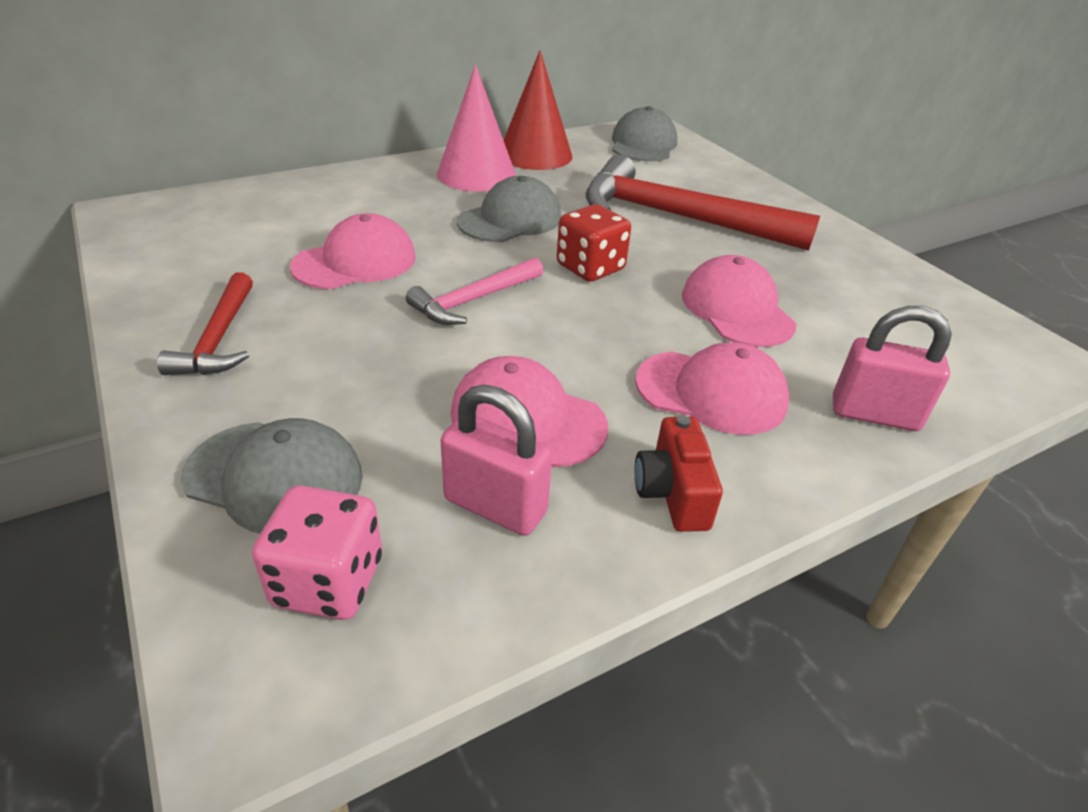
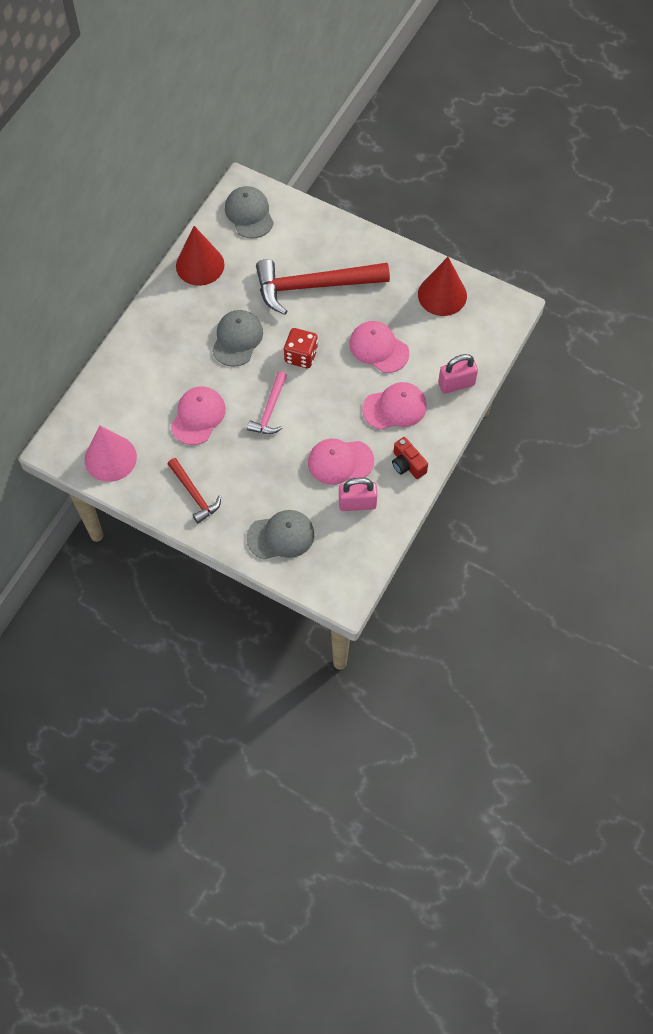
camera: 30 degrees left, 25 degrees up
pink dice [252,485,382,620] -> none
pink cone [437,65,516,192] -> pink cone moved to [85,425,137,482]
none -> red cone [418,257,467,316]

